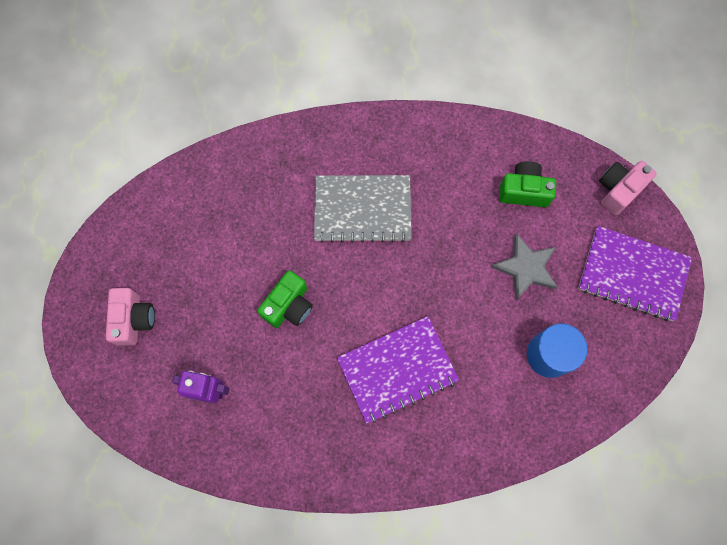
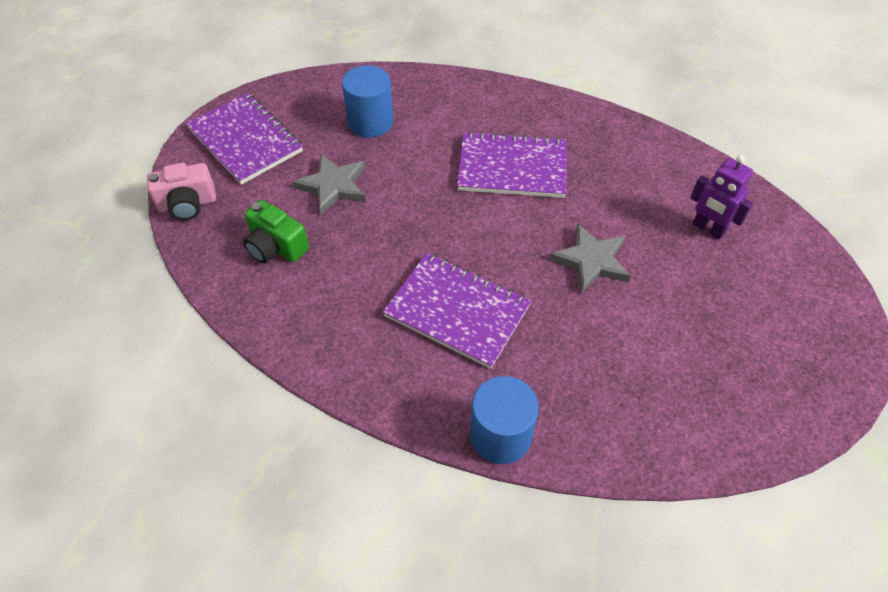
camera: 150 degrees left, 20 degrees down
pink camera [106,288,155,346] -> none
green camera [257,270,313,328] -> grey star [549,223,631,293]
grey notebook [314,175,411,243] -> purple notebook [383,253,531,369]
none -> blue cylinder [470,376,539,464]

